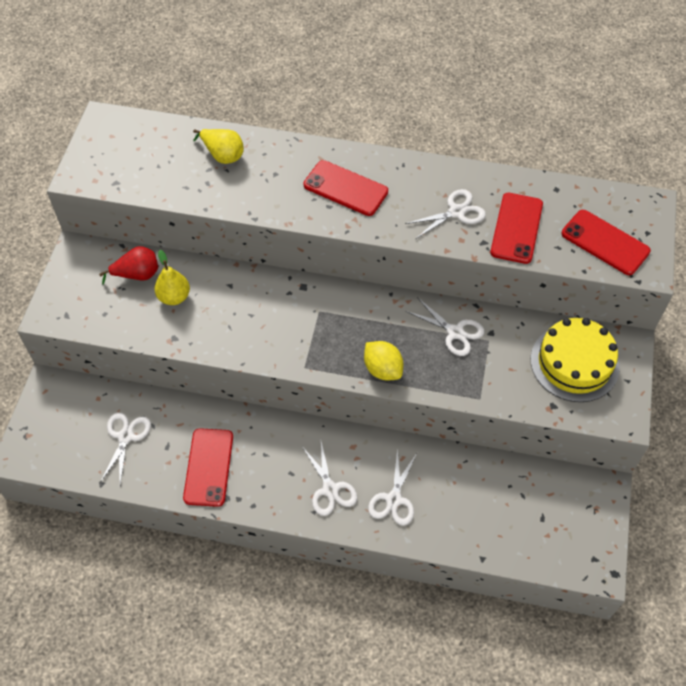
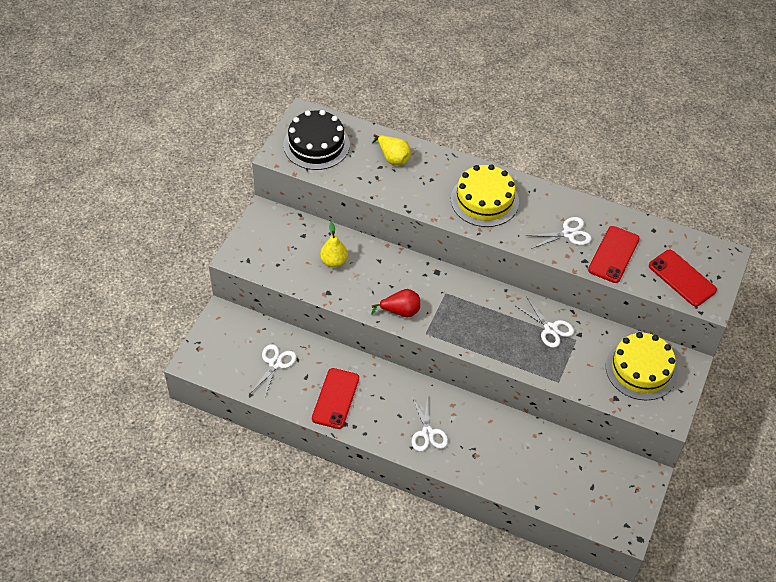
camera: 10 degrees right, 5 degrees down
red pear [99,246,158,285] -> red pear moved to [371,289,420,317]
red phone [303,160,388,216] -> yellow cake [451,164,519,227]
yellow lemon [364,341,403,380] -> none
white scissors [368,448,417,526] -> none
none -> black cake [283,110,350,170]

